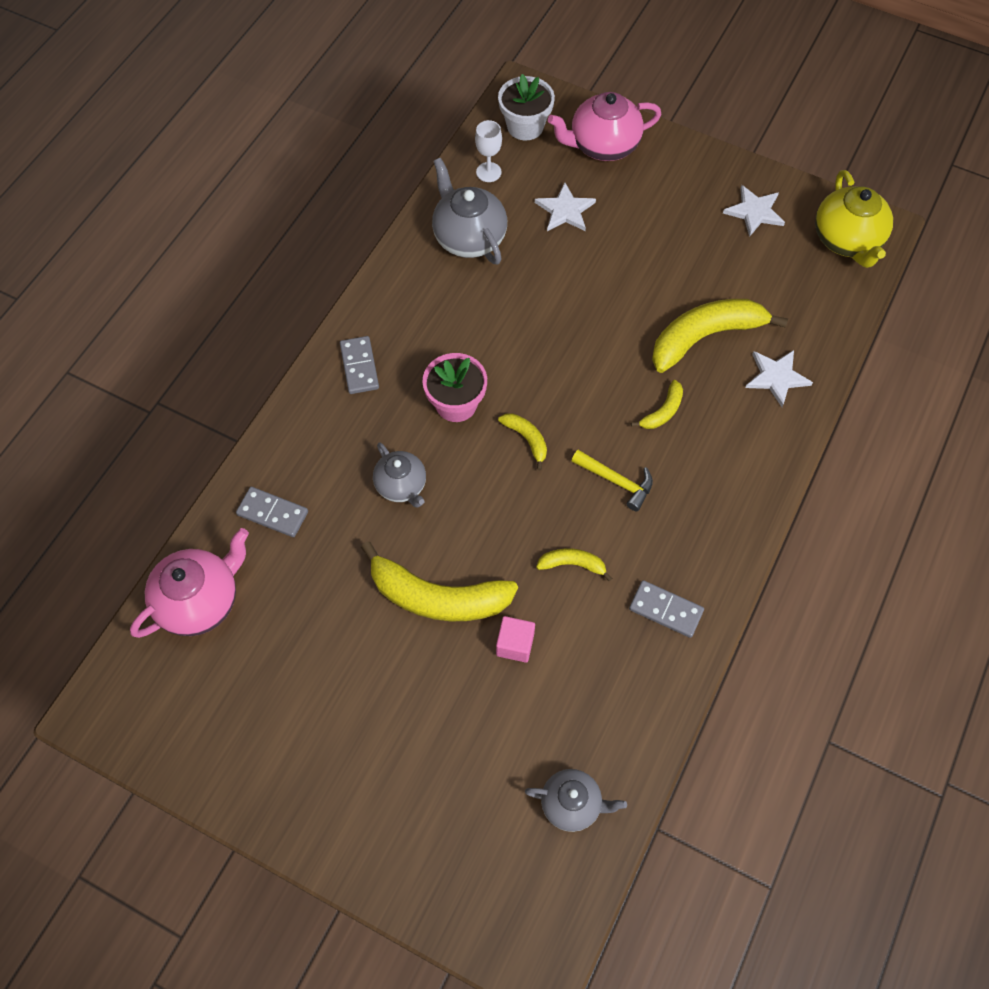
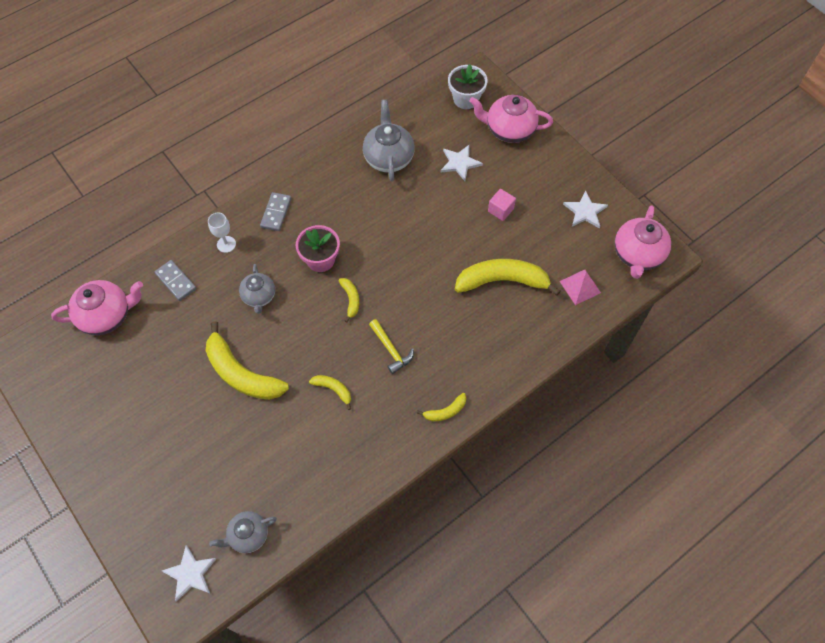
camera: 25 degrees right, 0 degrees up
white goblet [475,120,502,182] -> white goblet moved to [208,213,236,253]
pink cube [496,616,535,663] -> pink cube moved to [488,189,516,221]
grey teapot [525,769,627,832] -> grey teapot turned 120 degrees clockwise [209,511,277,553]
grey domino [629,580,704,638] -> none
yellow banana [631,380,683,429] -> yellow banana moved to [417,393,466,421]
white star [745,350,813,407] -> white star moved to [162,545,216,602]
yellow teapot [815,170,893,268] -> pink teapot [615,205,671,279]
none -> pink pyramid [559,270,601,305]

